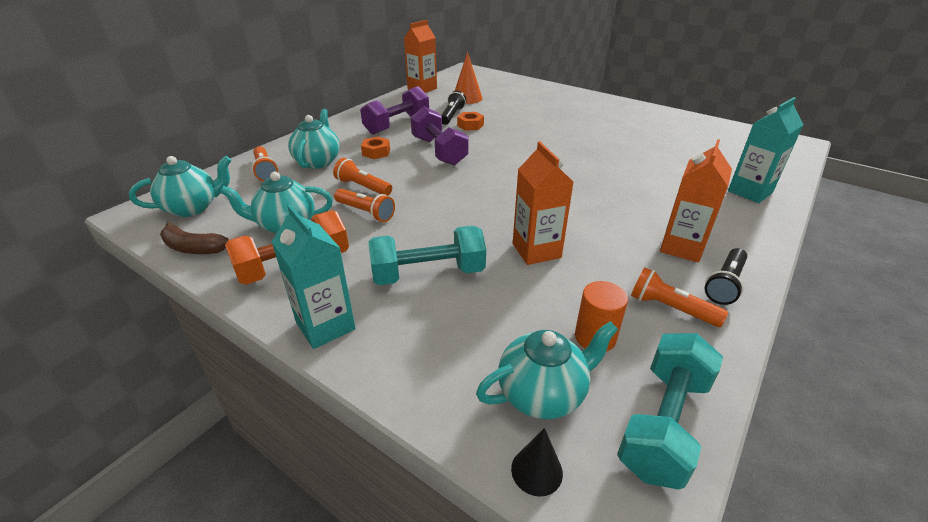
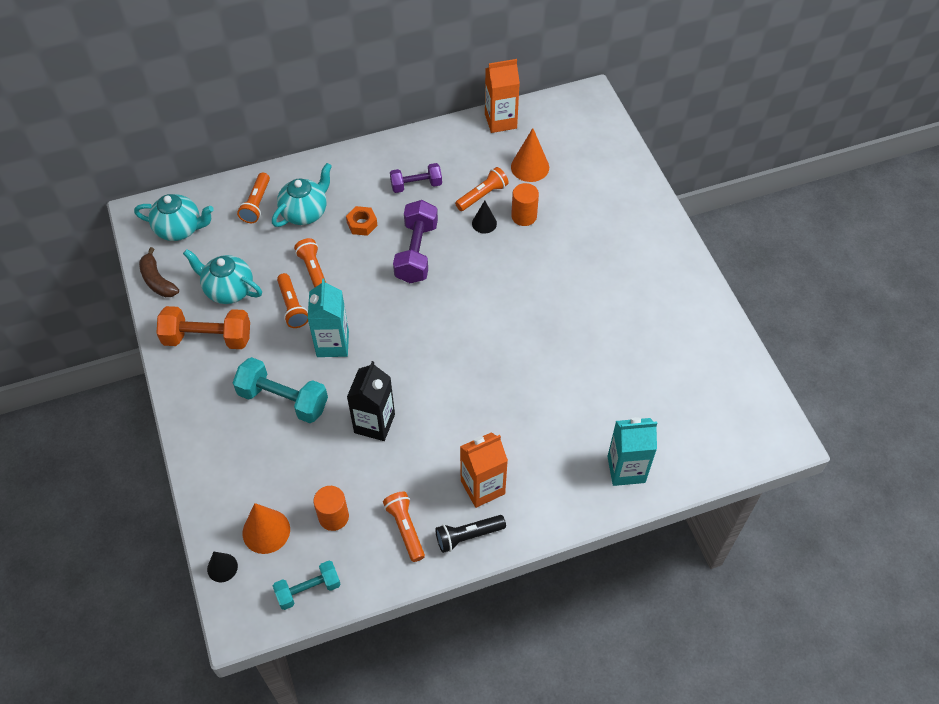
camera: 35 degrees right, 20 degrees up
turquoise carton [271,204,356,349] -> turquoise carton moved to [308,279,349,357]
purple dumbbell [360,86,429,135] -> purple dumbbell [390,163,442,193], size x0.64
black flashlight [442,91,466,125] -> orange flashlight [455,167,509,211]
orange nut [457,112,484,130] -> black cone [472,200,497,233]
turquoise teapot [476,321,618,419] -> orange cone [243,503,290,554]
orange carton [513,141,573,265] -> black carton [347,361,395,441]
turquoise dumbbell [617,333,723,490] -> turquoise dumbbell [273,561,341,610], size x0.64
none -> orange cylinder [511,183,539,226]

